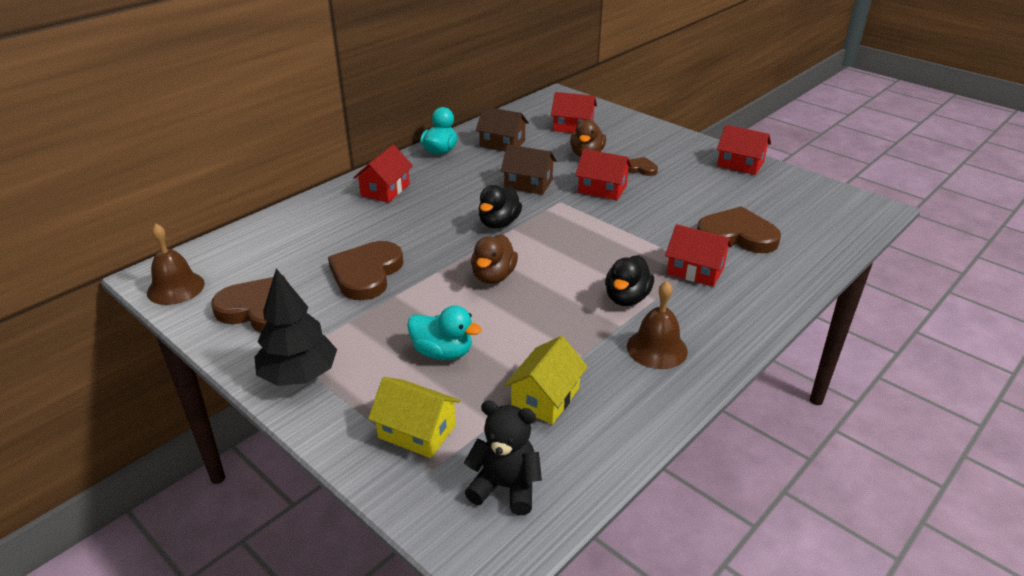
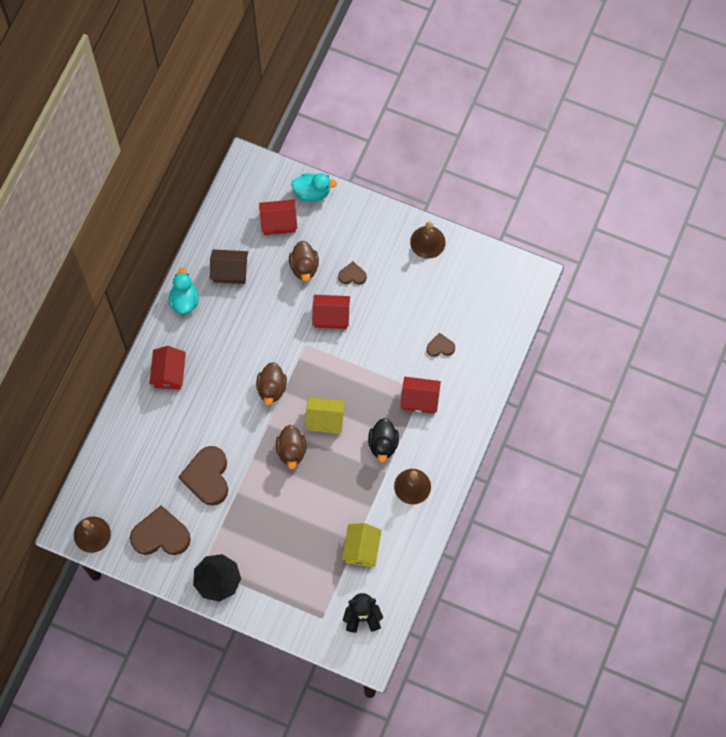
camera: 20 degrees left, 35 degrees up
yellow house [368,377,461,458] -> yellow house moved to [305,397,345,434]
turquoise duck [407,305,482,360] -> turquoise duck moved to [291,173,337,202]
black duck [479,185,522,228] -> brown duck [256,362,287,406]
brown house [500,145,557,195] -> none
brown heart [697,206,781,253] -> brown heart [427,333,455,357], size x0.50
red house [717,125,771,175] -> brown bell [410,221,446,259]

